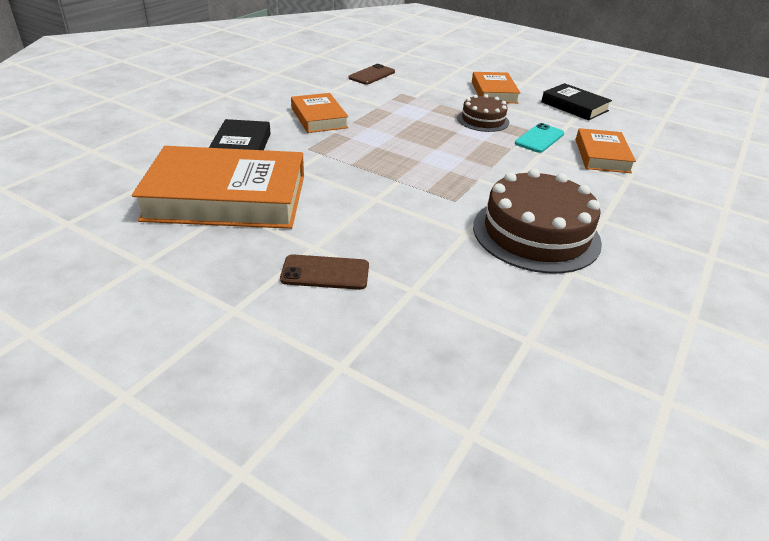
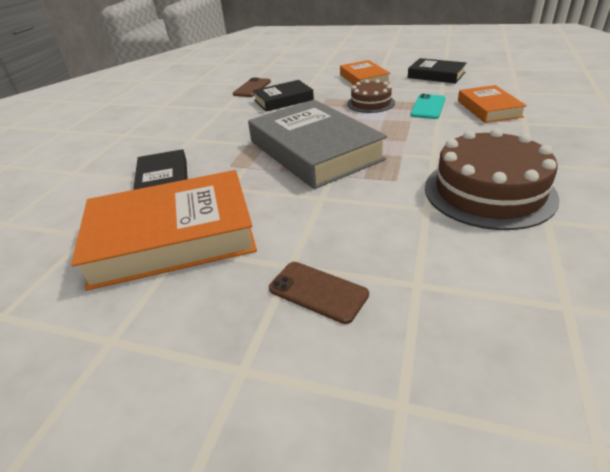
camera: 10 degrees left, 0 degrees up
brown phone [280,254,369,290] -> brown phone turned 45 degrees clockwise [269,262,369,324]
orange book [291,93,348,133] -> none
none -> grey book [248,99,387,189]
none -> black book [253,80,314,112]

